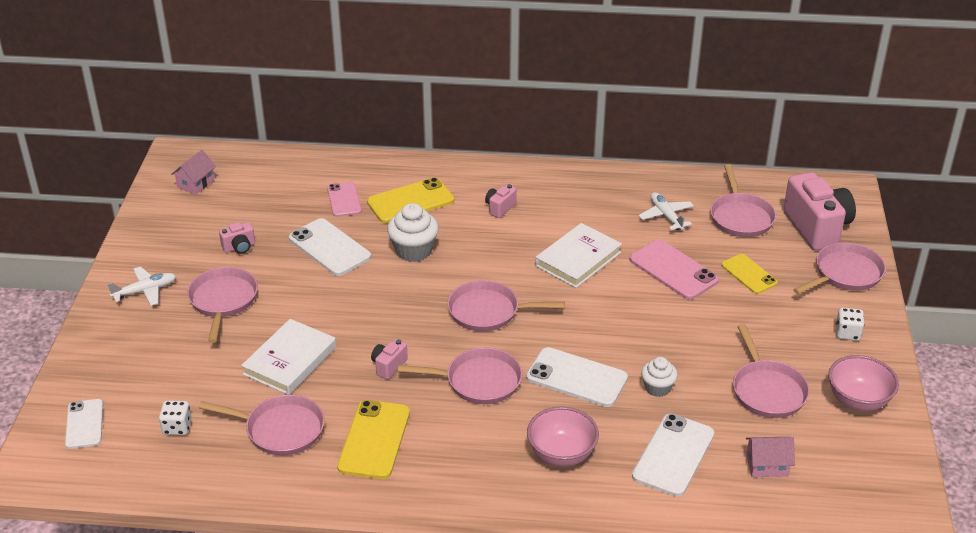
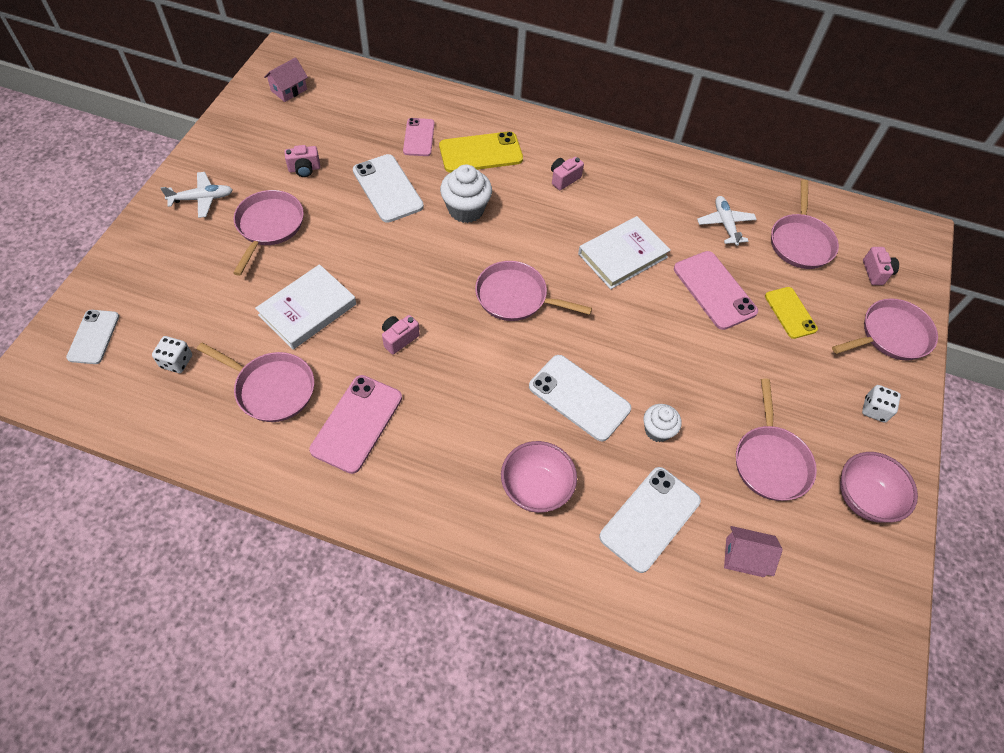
camera: 10 degrees right, 20 degrees up
yellow phone [337,400,410,479] -> pink phone [310,375,402,474]
pink pan [398,348,522,404] -> none
pink camera [783,172,856,250] -> pink camera [863,247,899,285], size x0.45

